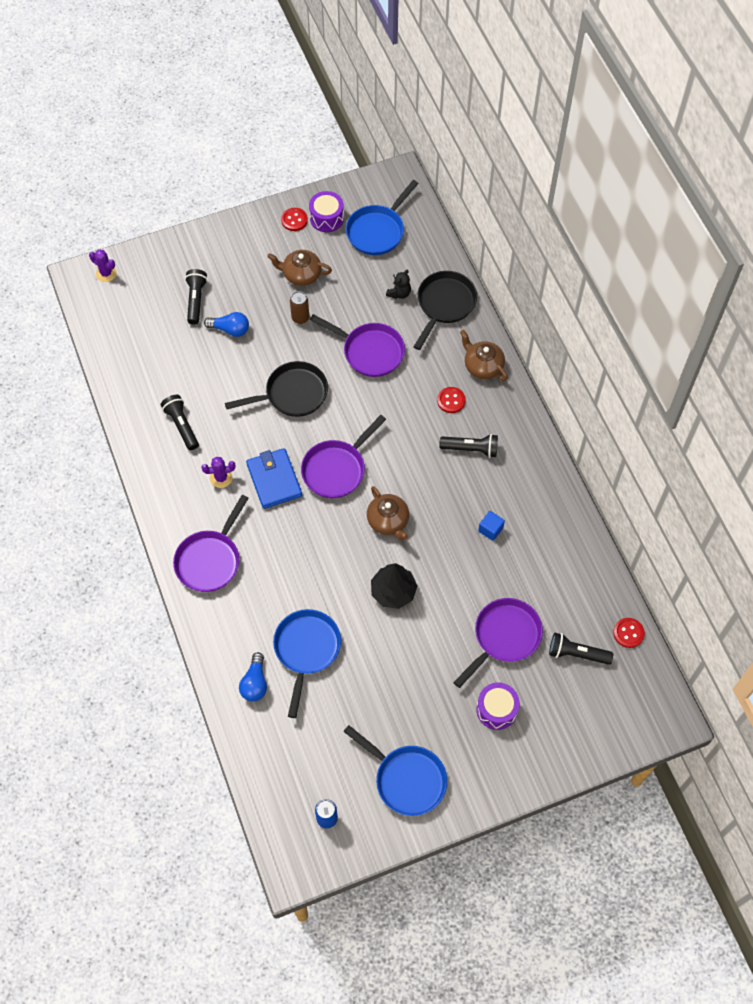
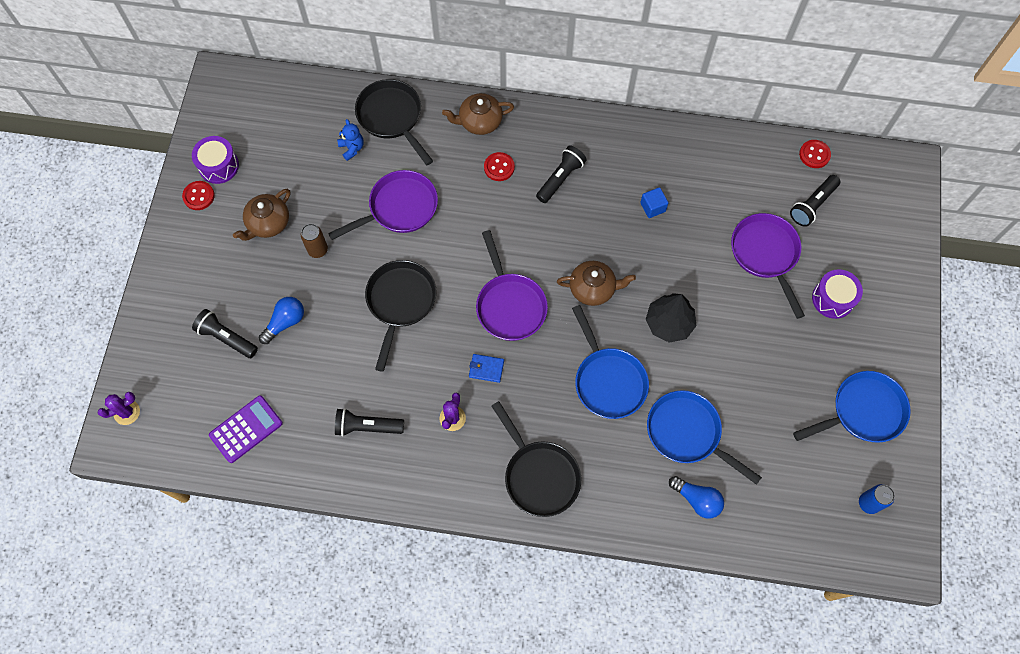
camera: 60 degrees left, 5 degrees up
purple pan [173,495,249,592] -> black pan [492,401,581,517]
blue wallet [246,448,302,509] -> blue wallet [469,354,504,383], size x0.51
blue pan [346,180,419,255] -> blue pan moved to [572,305,649,419]
black teddy bear [386,269,411,299] -> blue teddy bear [337,119,364,161]
none -> purple calculator [209,395,283,463]

